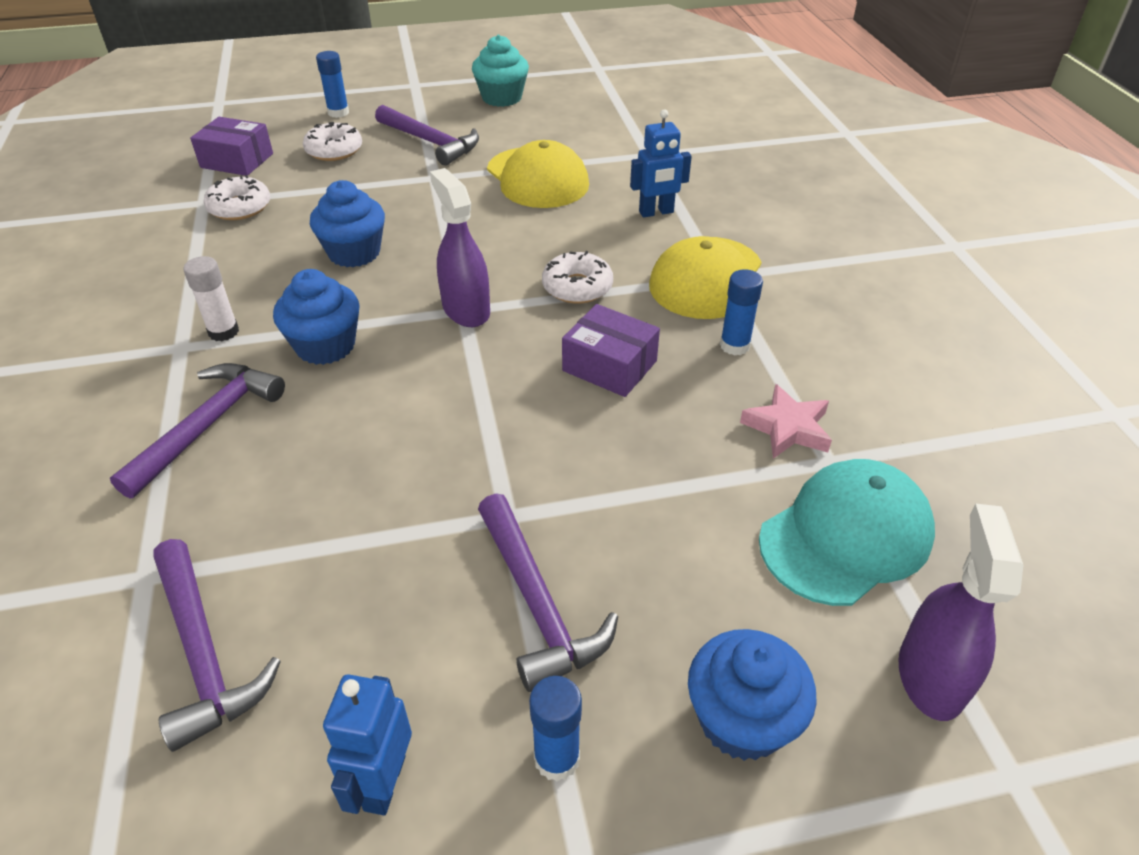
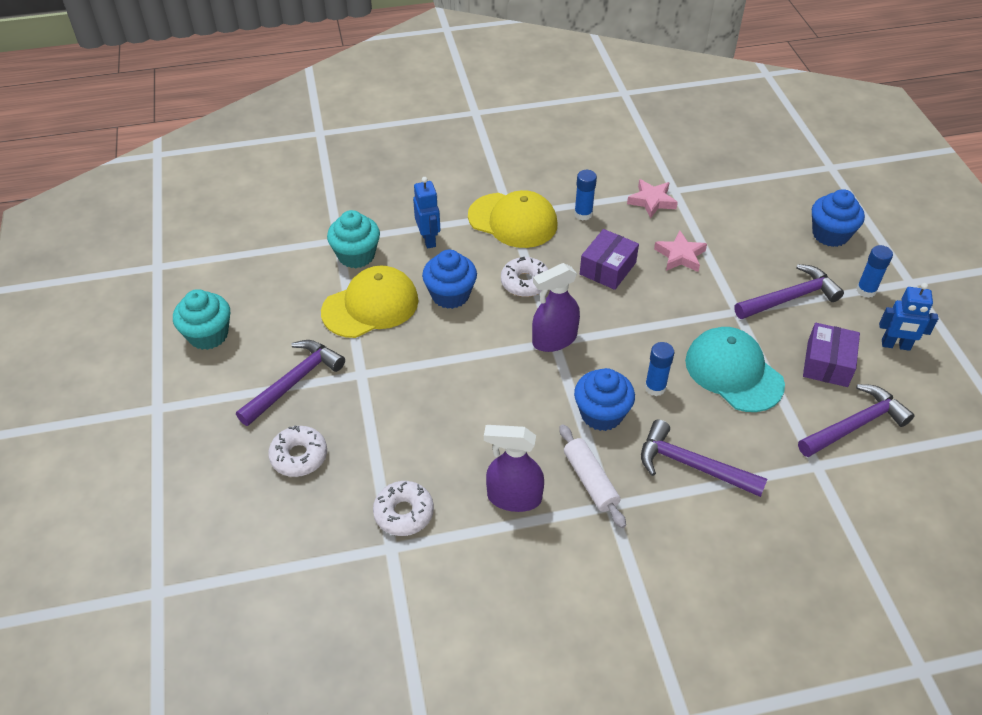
camera: 90 degrees left, 5 degrees up
white glue stick [183,256,239,341] -> white rolling pin [559,424,626,528]
purple box [190,117,273,176] -> purple box moved to [803,323,860,387]
blue cupcake [310,180,385,267] -> blue cupcake moved to [422,249,477,309]
blue glue stick [316,51,349,118] -> blue glue stick moved to [645,342,675,396]
turquoise cap [759,459,935,606] -> turquoise cap moved to [685,327,785,412]
purple spray bottle [898,504,1023,721] -> purple spray bottle moved to [484,425,544,512]
none -> turquoise cupcake [327,210,380,268]
none -> pink star [654,231,707,272]

